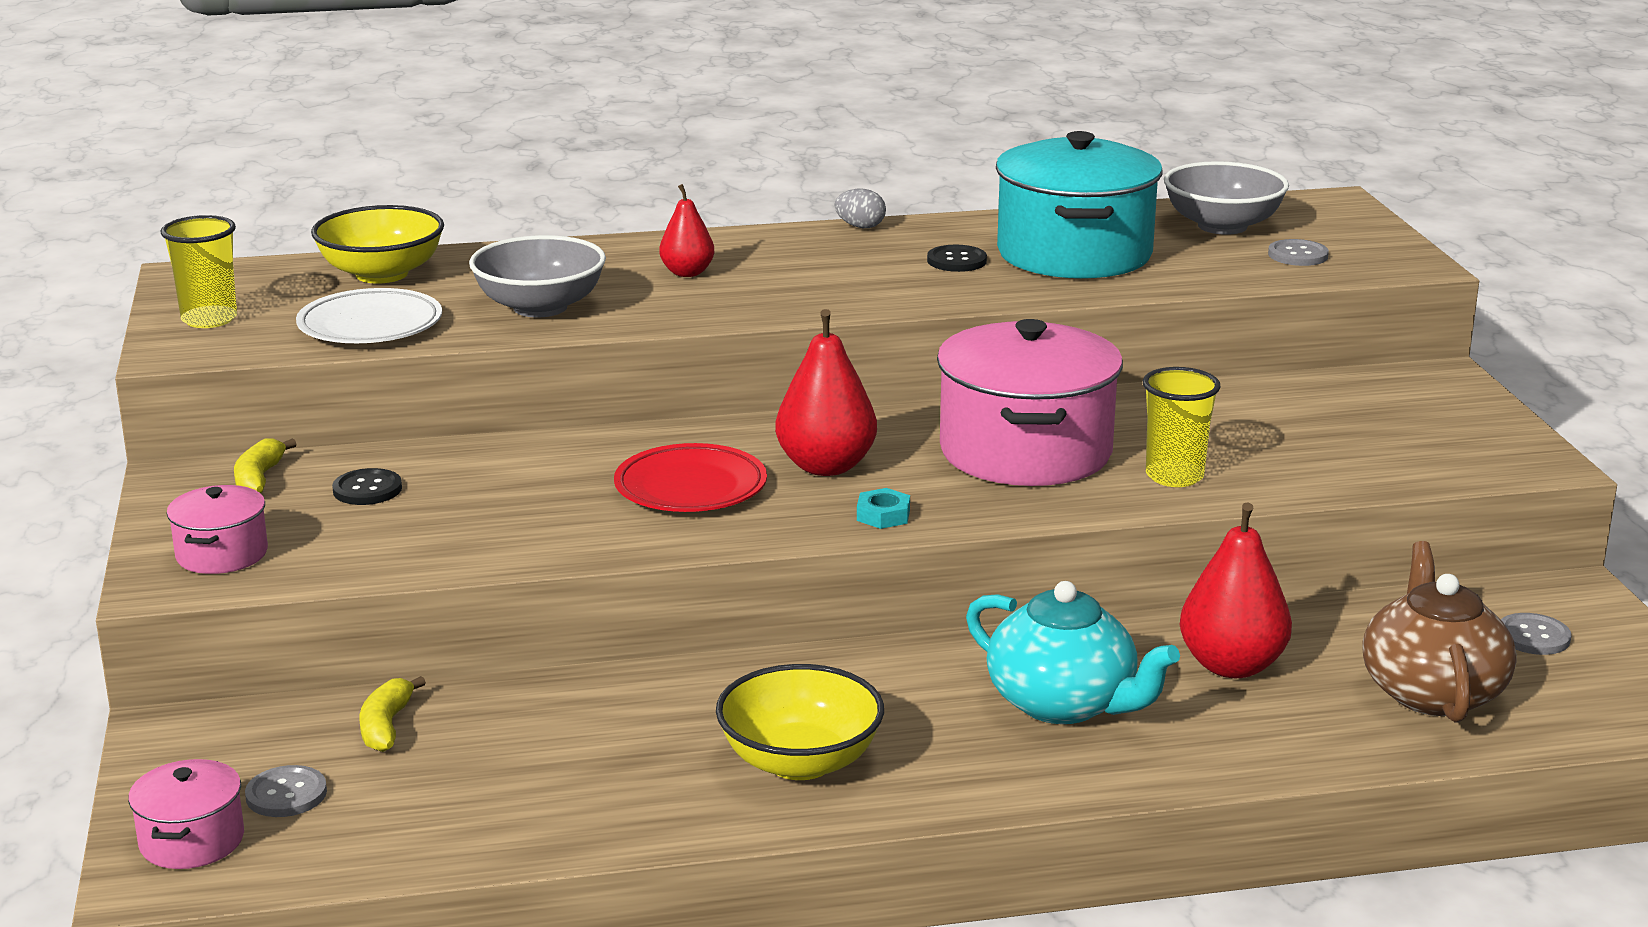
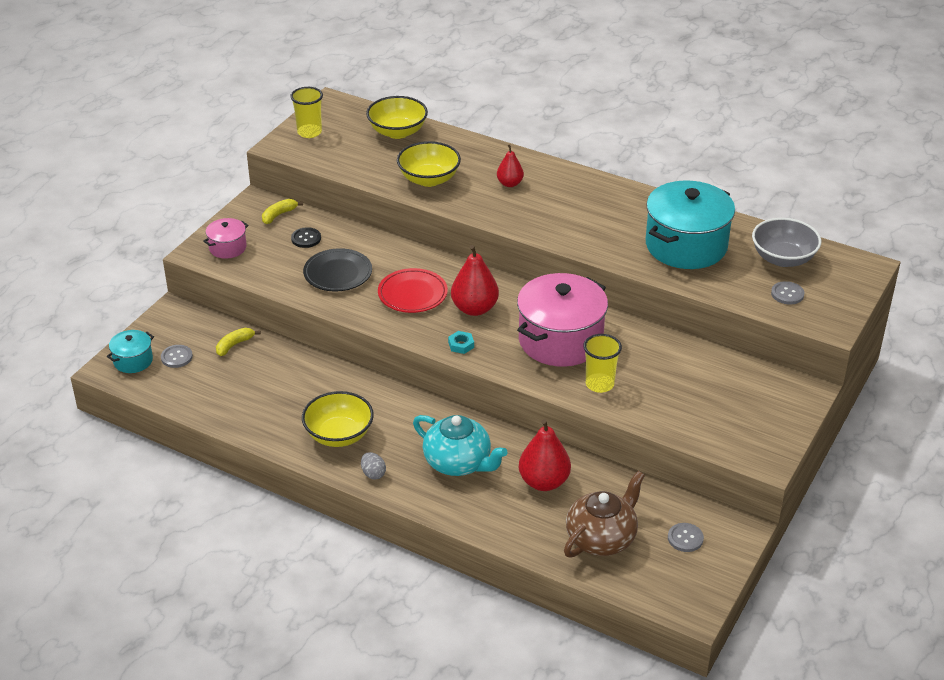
camera: 40 degrees right, 15 degrees up
pink pot [128,759,244,869] -> turquoise pot [107,330,154,373]
white plate [296,288,442,343] -> none
grey bowl [469,235,606,317] -> yellow bowl [397,141,461,187]
grey egg [835,189,886,228] -> grey egg moved to [361,452,386,479]
black button [927,245,987,272] -> none
turquoise teapot [966,581,1180,724] -> turquoise teapot turned 45 degrees counterclockwise [413,415,508,476]
none -> black plate [303,248,372,291]

